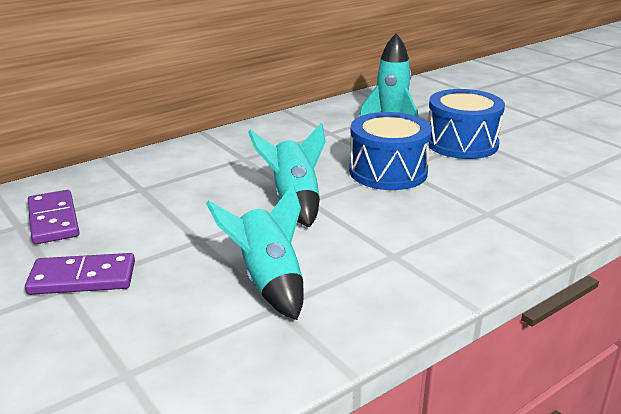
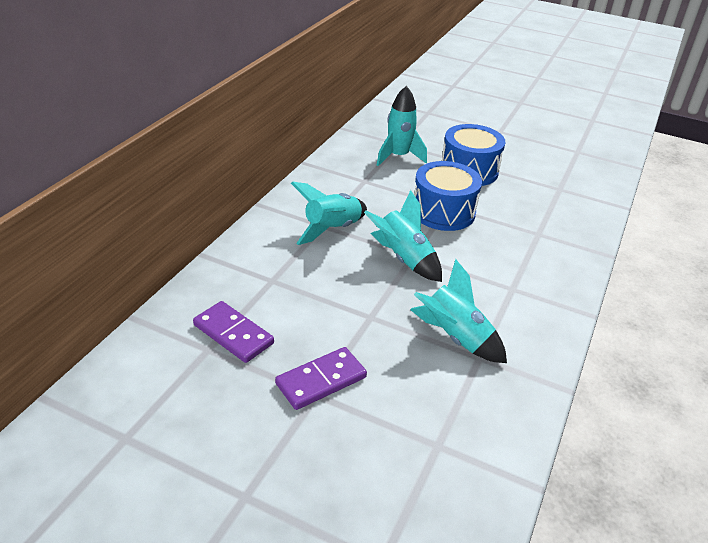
camera: 30 degrees left, 10 degrees up
none -> turquoise rocket [291,182,367,245]

